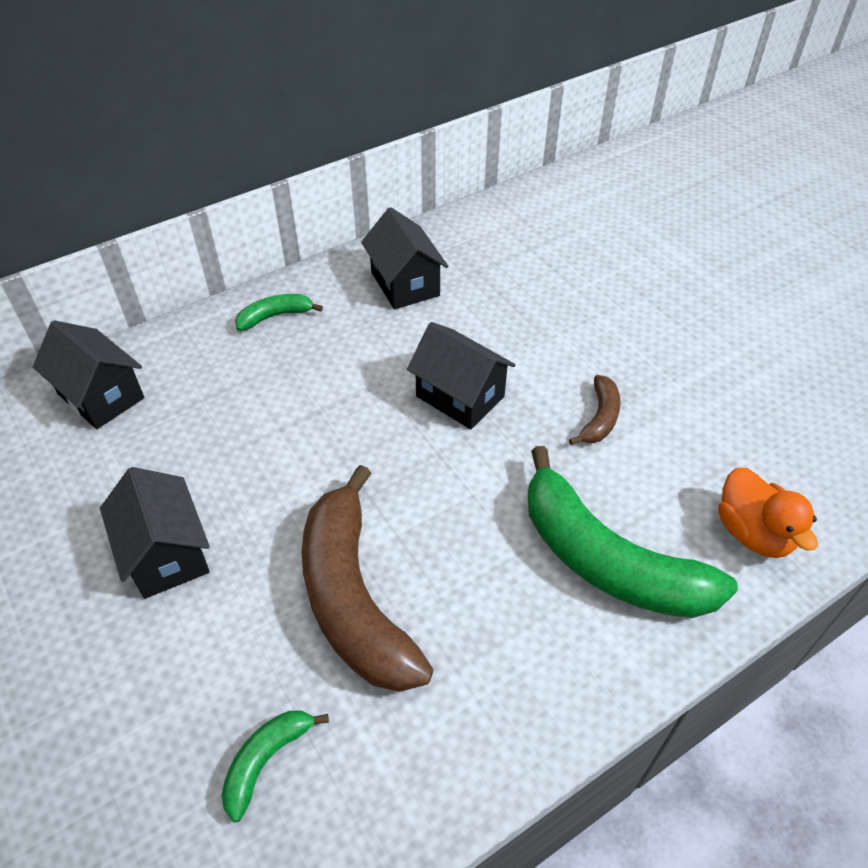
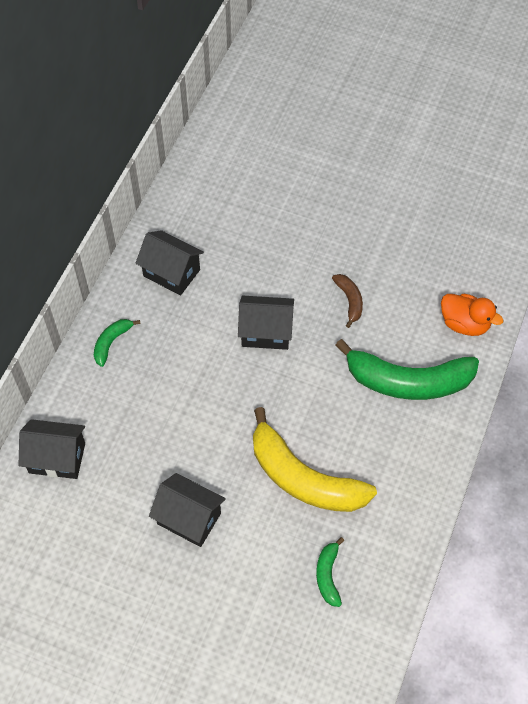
camera: 35 degrees left, 10 degrees up
brown banana [301,465,434,692] -> yellow banana [253,407,377,512]

